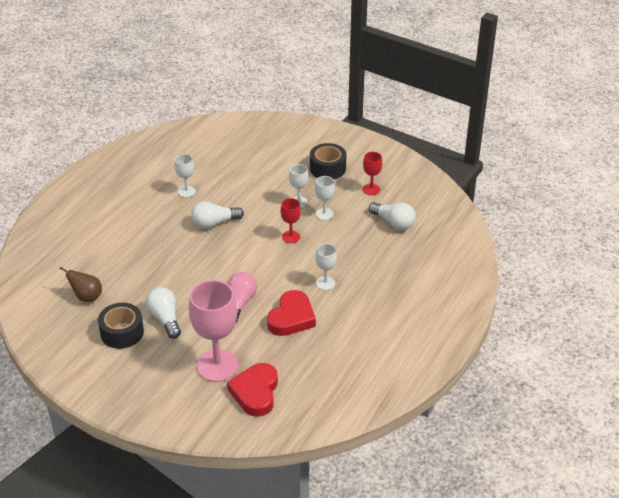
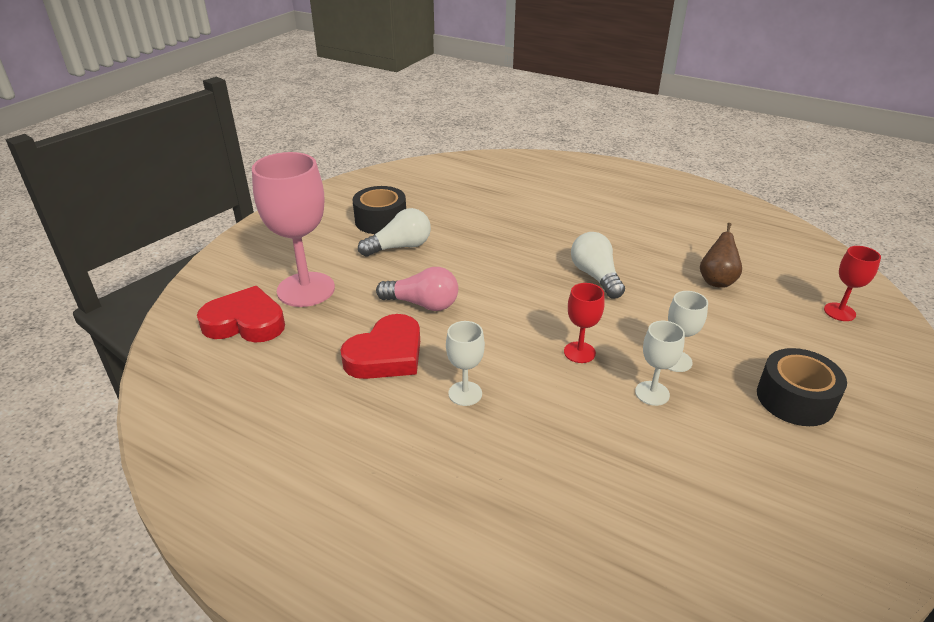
camera: 90 degrees right, 5 degrees down
brown pear [59,267,102,302] -> brown pear moved to [700,223,742,288]
white goblet [175,154,196,198] -> none
red heart [267,290,316,336] -> red heart turned 75 degrees counterclockwise [340,314,420,379]
red goblet [363,152,382,195] -> red goblet moved to [824,246,881,321]
white light bulb [369,202,416,230] -> none

